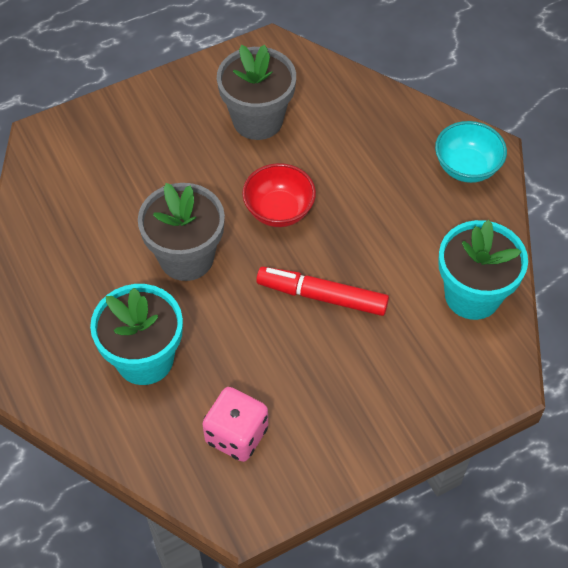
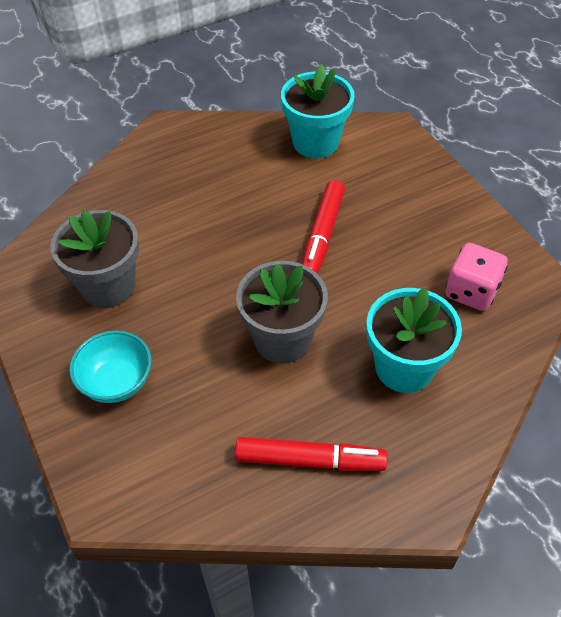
camera: 90 degrees left, 5 degrees down
red bowl [242,163,316,227] -> none
turquoise bowl [435,121,507,183] -> turquoise bowl moved to [69,331,152,403]
none -> red marker [235,437,387,471]

